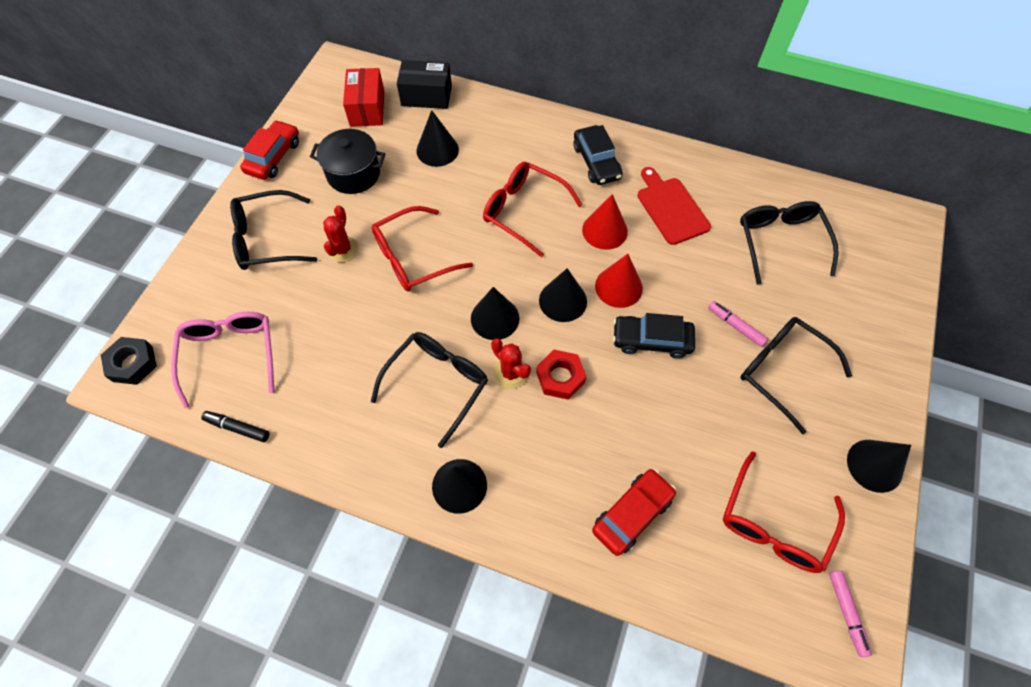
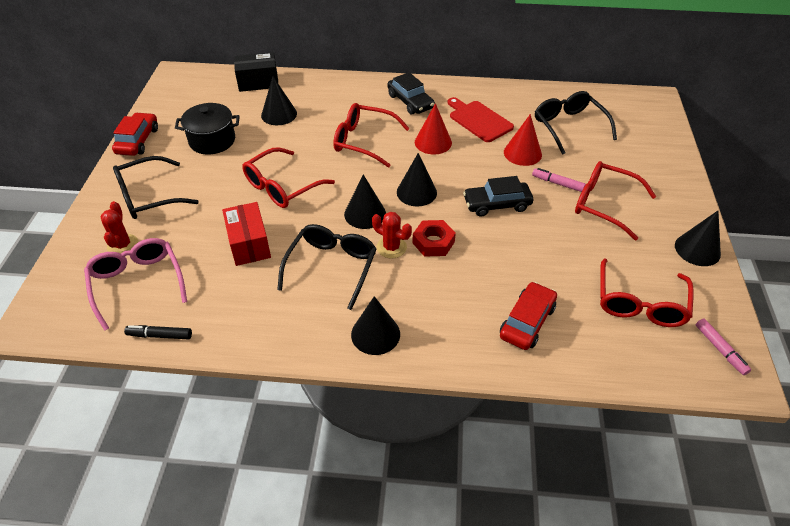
camera: 15 degrees left, 15 degrees down
black nut [101,337,157,385] -> none
red cactus [323,205,359,263] -> red cactus moved to [101,201,138,254]
red box [343,68,384,127] -> red box moved to [222,202,271,266]
red cone [595,254,643,308] -> red cone moved to [504,114,542,166]
black glasses [740,317,852,434] -> red glasses [575,161,656,240]

